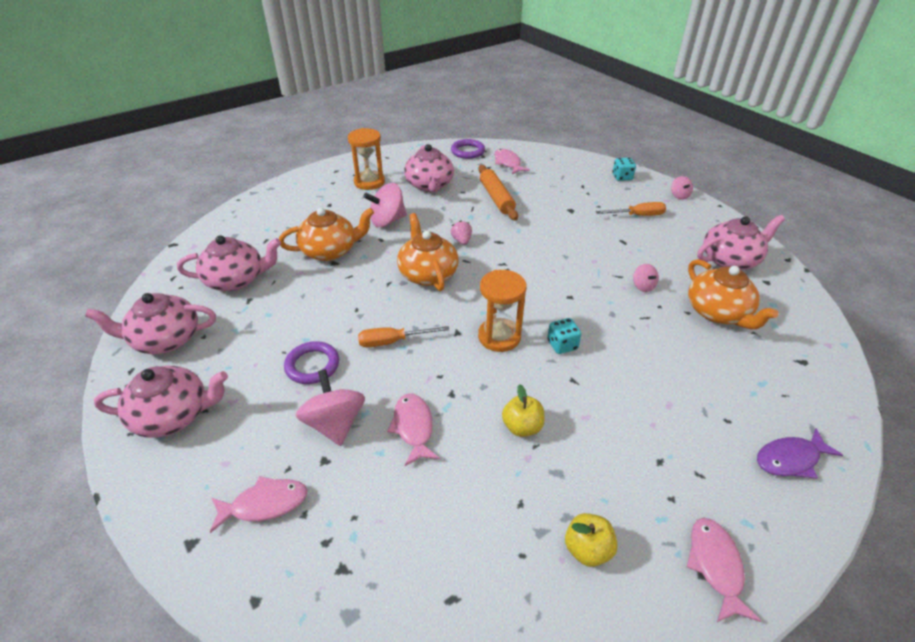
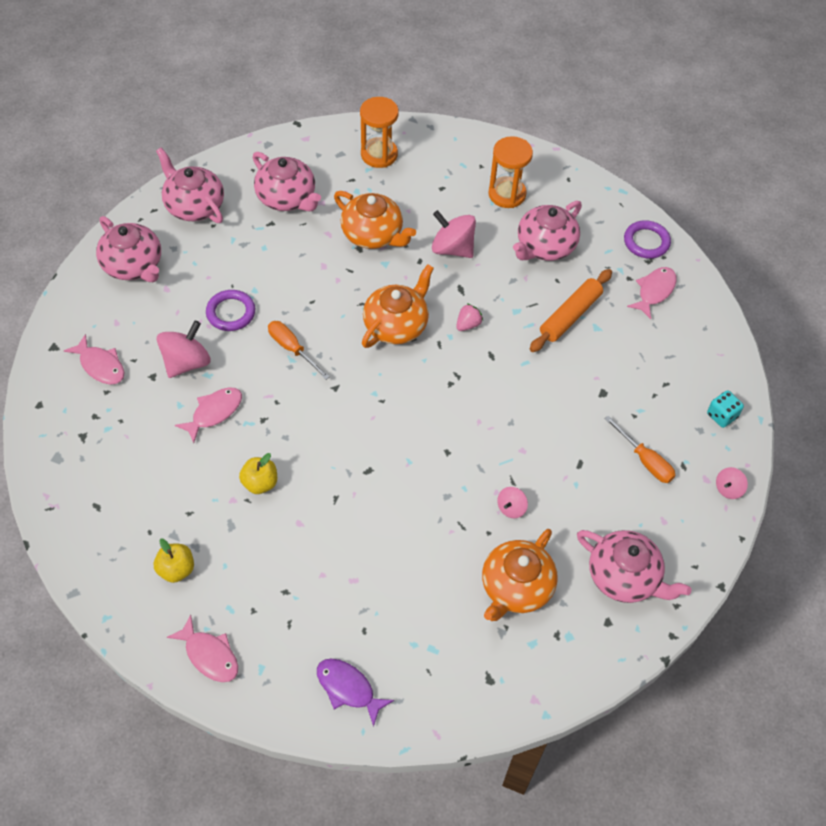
camera: 55 degrees right, 15 degrees up
orange hourglass [478,270,527,352] -> orange hourglass moved to [360,97,399,168]
turquoise dice [547,318,581,354] -> none
pink fish [687,518,761,622] -> pink fish turned 75 degrees clockwise [167,615,238,682]

